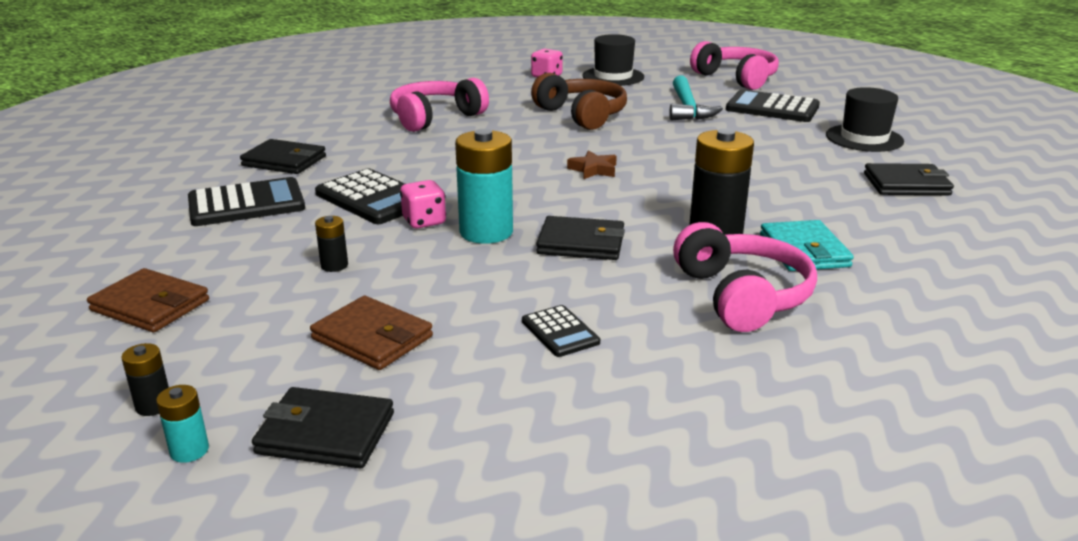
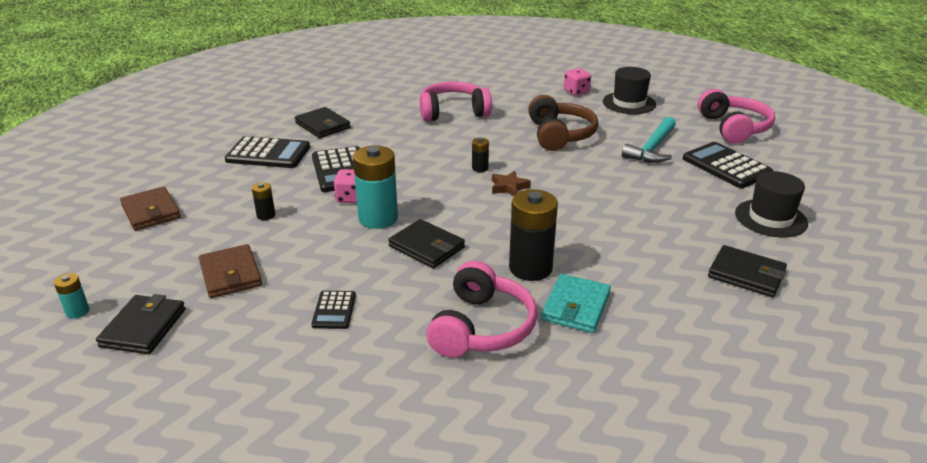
camera: 30 degrees right, 5 degrees up
black battery [121,343,169,416] -> black battery moved to [472,138,489,172]
black wallet [252,387,394,468] -> black wallet turned 60 degrees clockwise [96,294,185,354]

